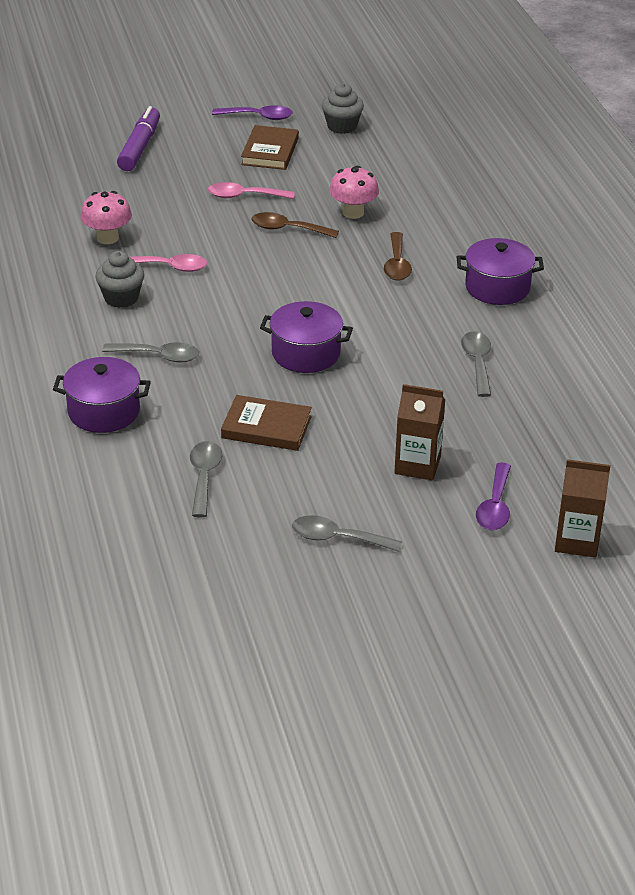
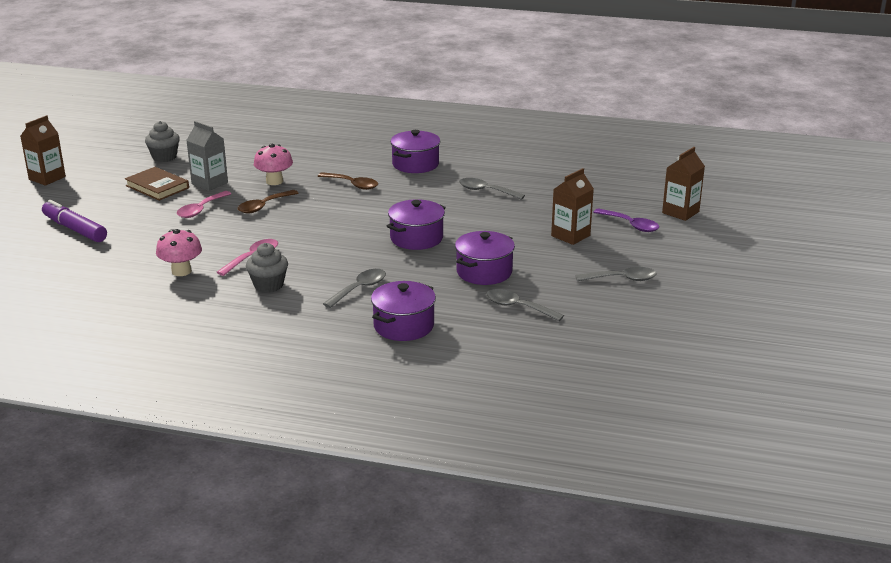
camera: 60 degrees left, 10 degrees down
purple spoon [212,105,293,120] -> none
brown book [221,395,312,451] -> purple pot [455,231,515,285]
grey spoon [292,515,402,552] -> grey spoon turned 135 degrees counterclockwise [575,267,657,281]
none -> brown carton [21,115,66,186]
none -> grey carton [186,121,228,191]

